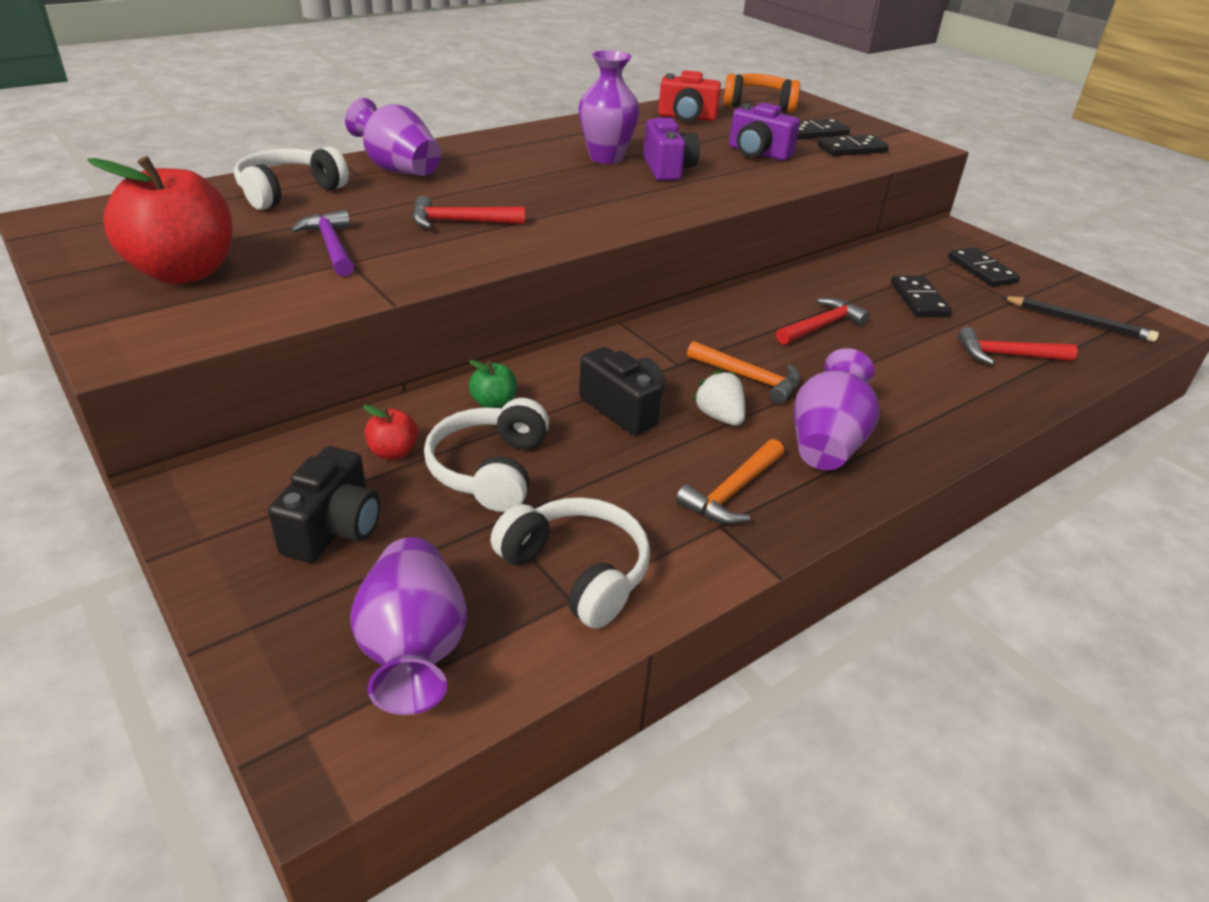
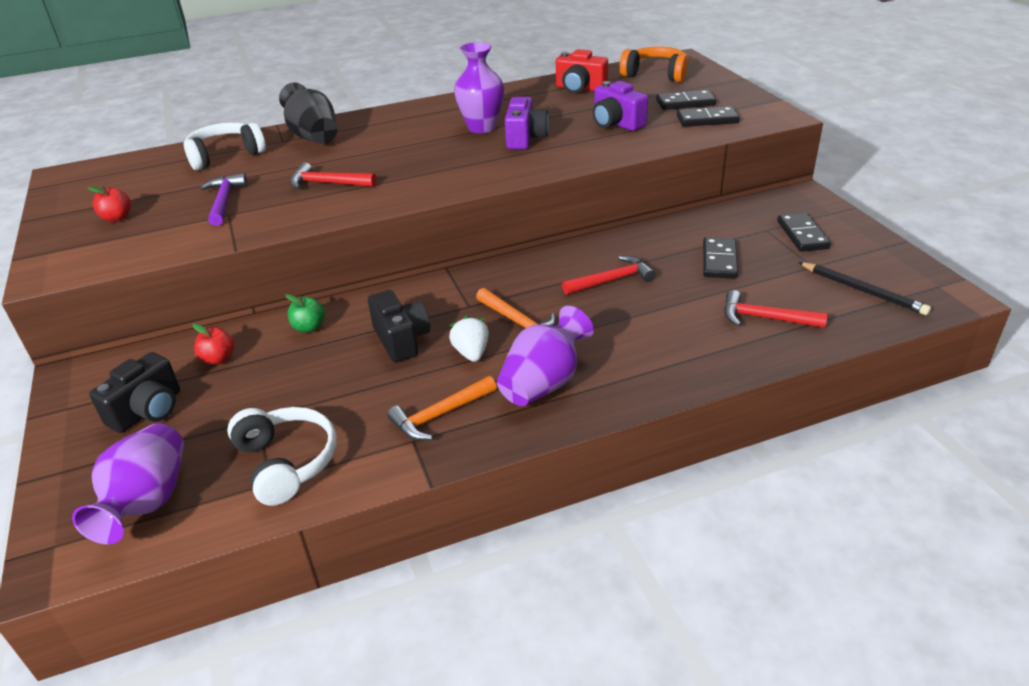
camera: 20 degrees right, 0 degrees up
red apple [87,156,232,284] -> red apple [88,186,131,222], size x0.43
purple vase [345,98,441,176] -> black vase [279,83,337,144]
white headphones [424,398,549,512] -> none

